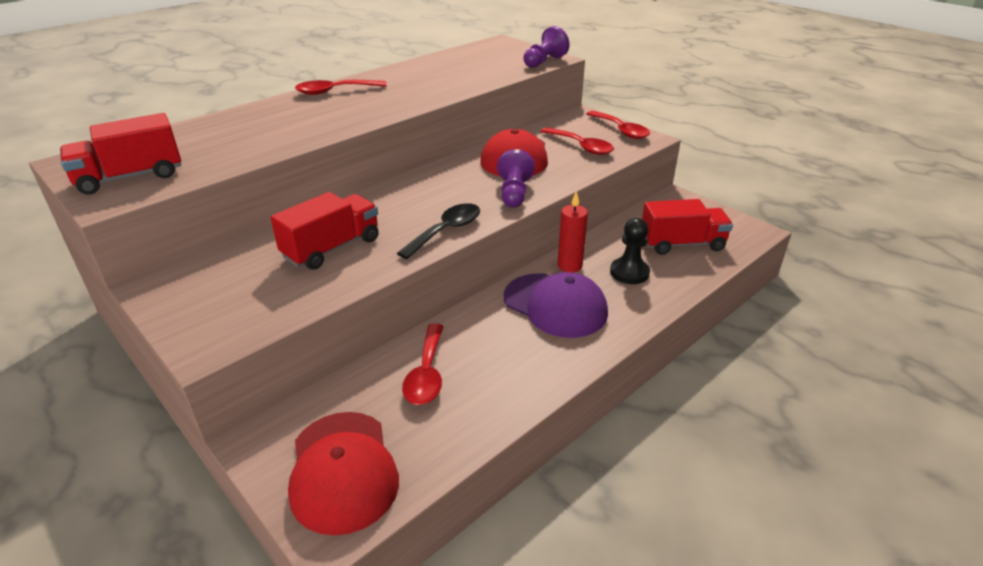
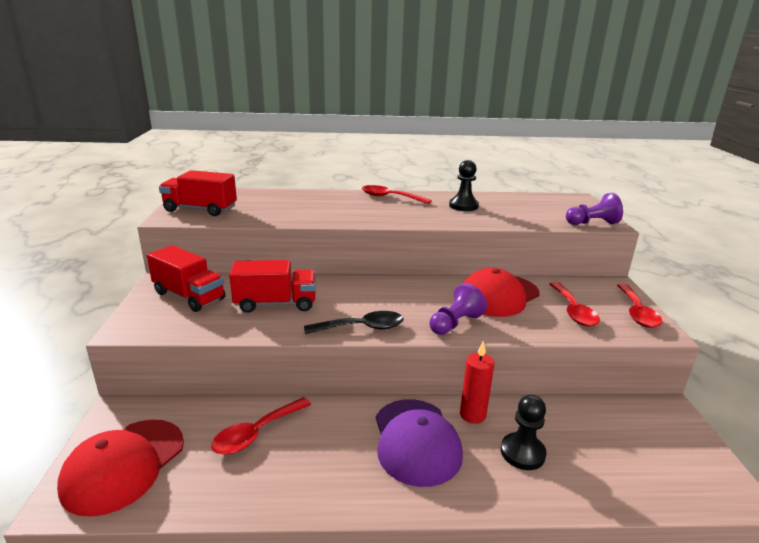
camera: 40 degrees right, 10 degrees down
red truck [642,199,733,255] -> red truck moved to [147,245,225,312]
none -> black pawn [449,160,479,211]

